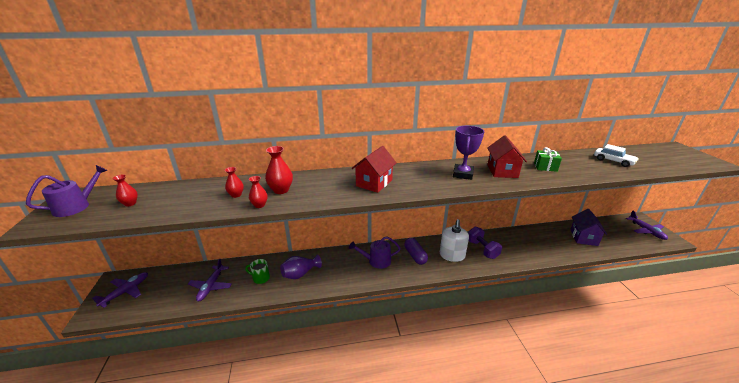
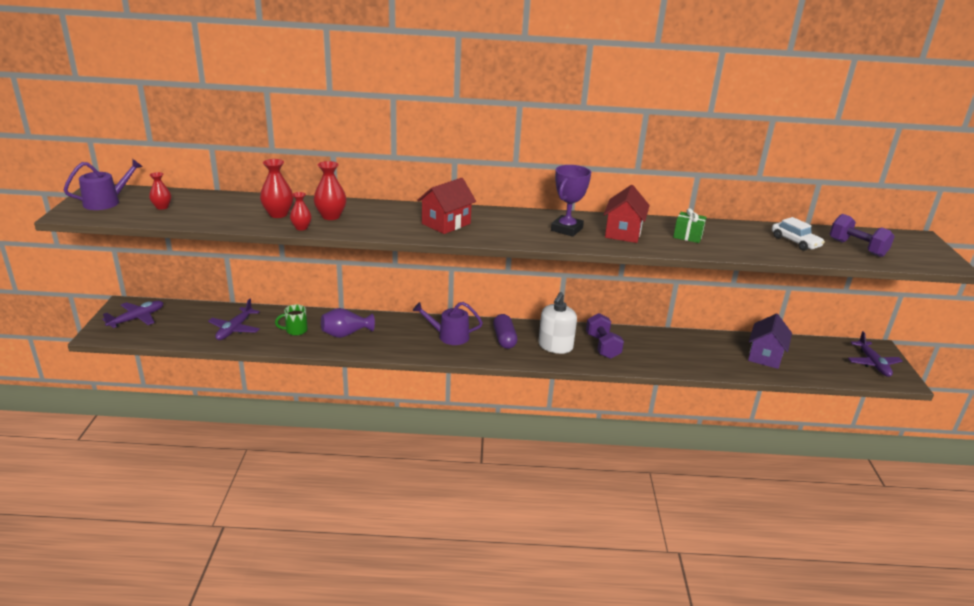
camera: 10 degrees right, 0 degrees up
red vase [225,167,244,198] -> red vase [260,159,293,218], size x1.57
green mug [245,259,270,284] -> green mug turned 45 degrees counterclockwise [275,305,308,336]
none -> purple dumbbell [830,214,895,257]

